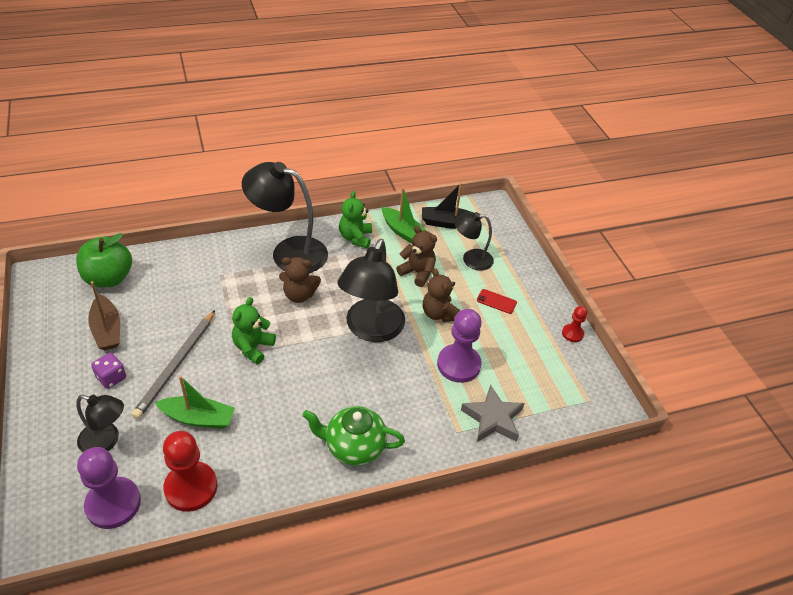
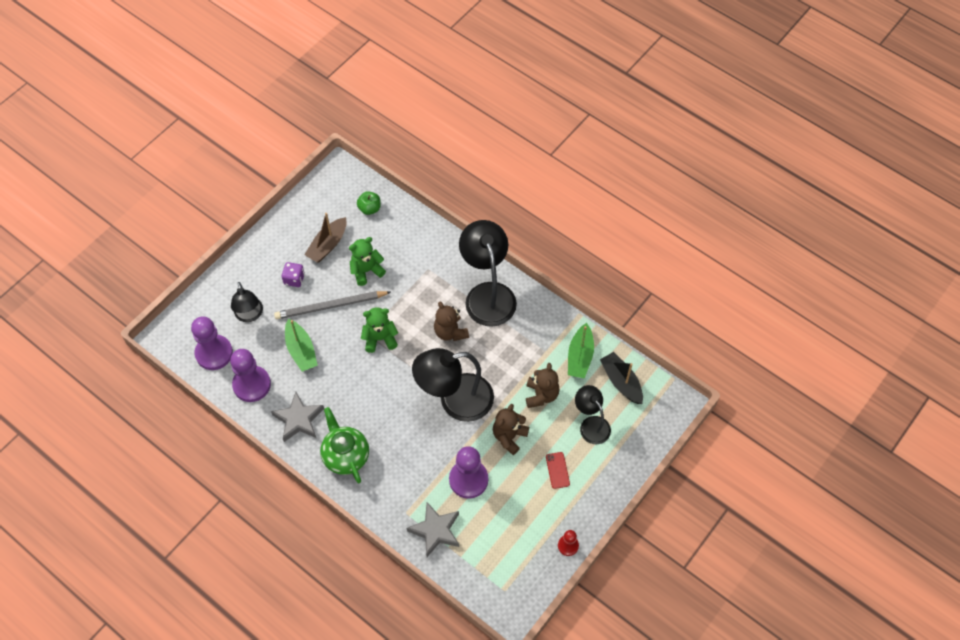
camera: 60 degrees right, 15 degrees up
green apple [76,233,132,287] -> green apple [357,191,381,215], size x0.55
red pawn [163,431,217,512] -> purple pawn [230,349,271,402]
green teddy bear [339,191,372,249] -> green teddy bear moved to [349,237,386,286]
none -> grey star [271,392,324,442]

